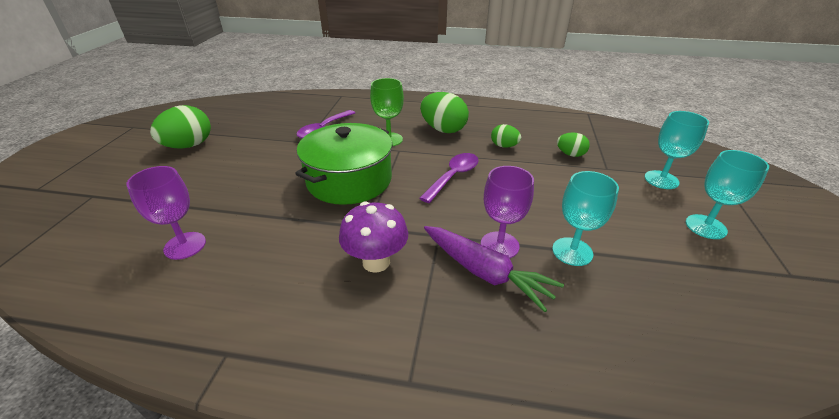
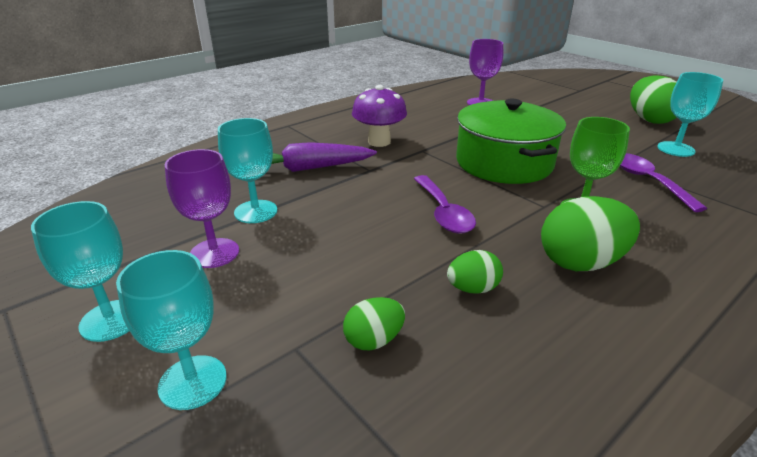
camera: 130 degrees right, 5 degrees down
purple goblet [481,166,534,258] -> purple goblet moved to [164,149,239,268]
none -> turquoise goblet [657,72,723,157]

